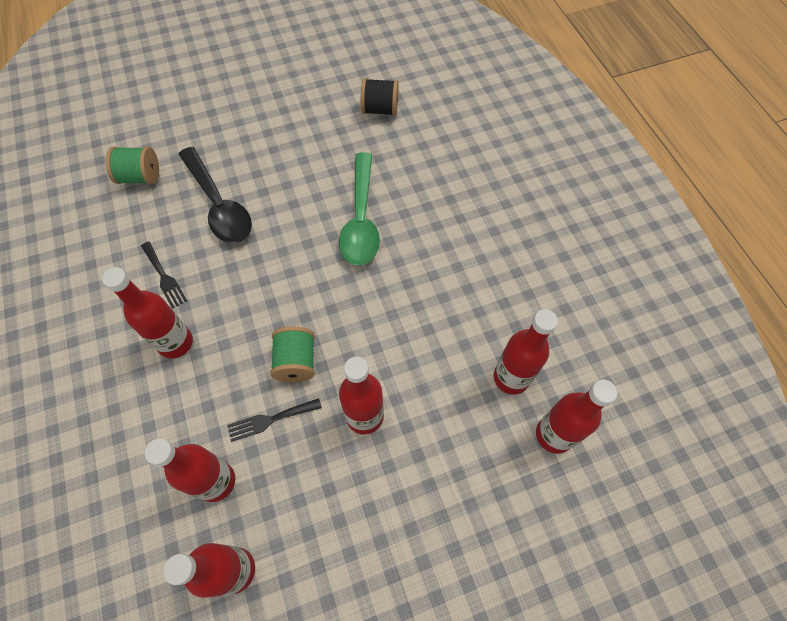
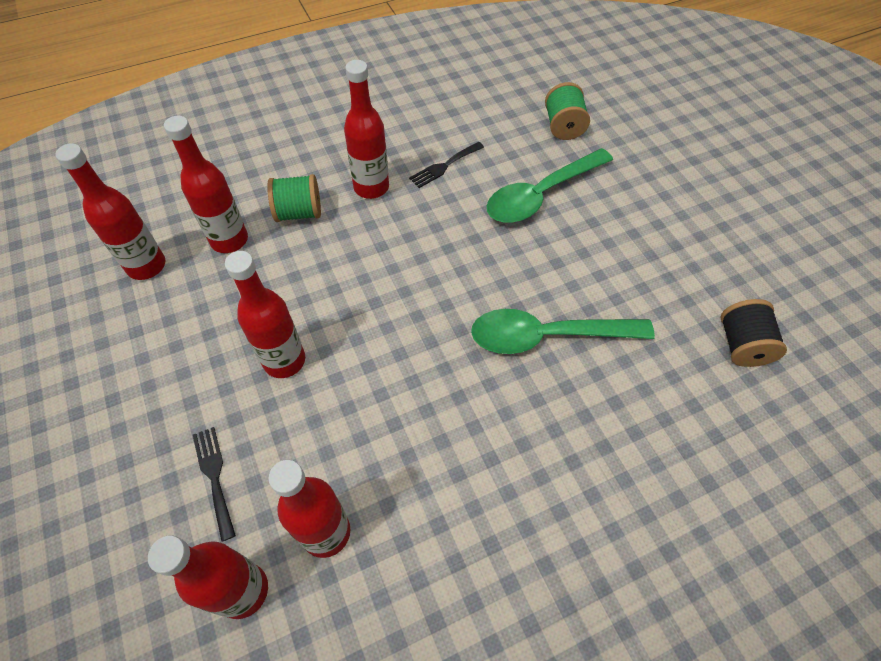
camera: 85 degrees right, 5 degrees down
black spoon [179,147,252,243] -> green spoon [487,148,613,223]
black fork [227,398,322,442] -> black fork moved to [193,427,236,542]
green spool [270,326,315,382] -> green spool moved to [267,174,321,222]

